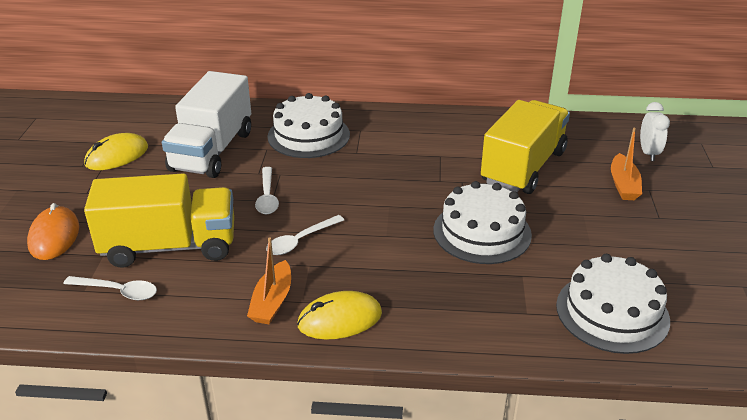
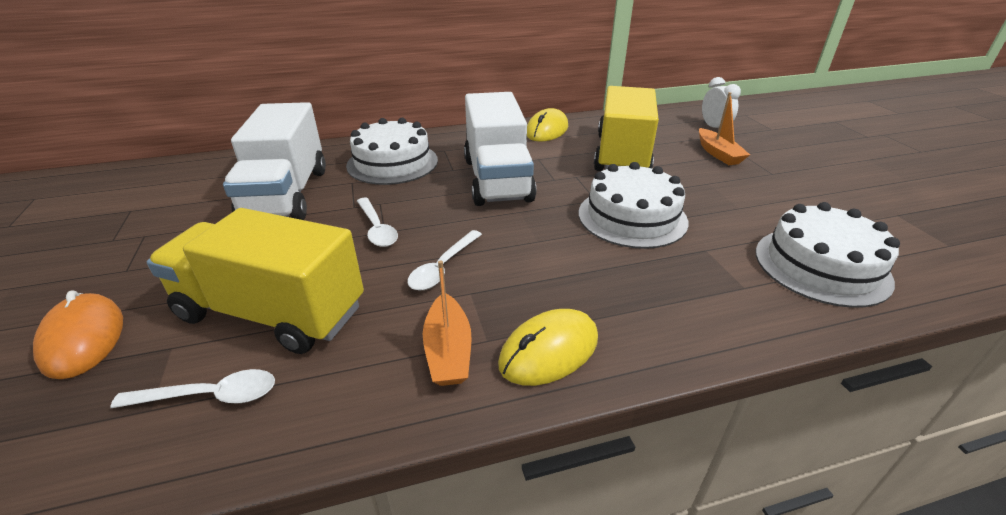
camera: 20 degrees left, 0 degrees up
yellow mouse [84,133,148,170] -> yellow mouse moved to [527,108,568,142]
yellow truck [84,173,234,268] -> yellow truck turned 135 degrees counterclockwise [147,208,364,354]
none -> white truck [464,92,536,206]

